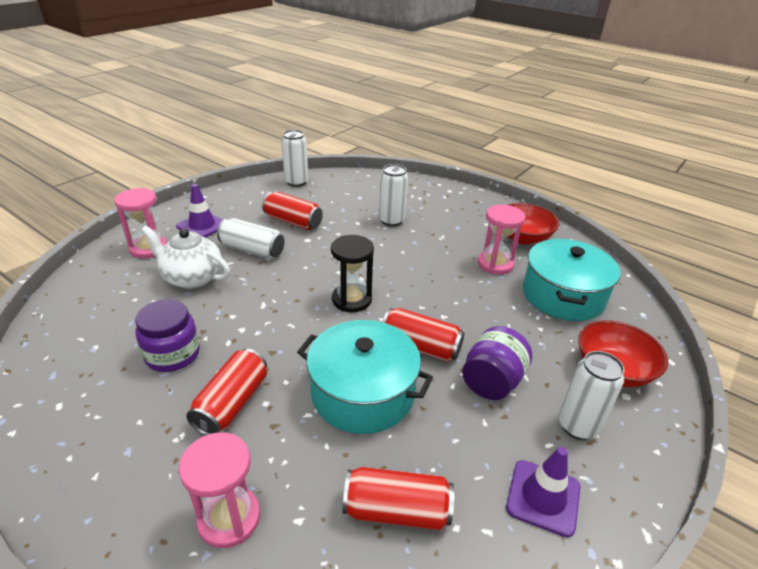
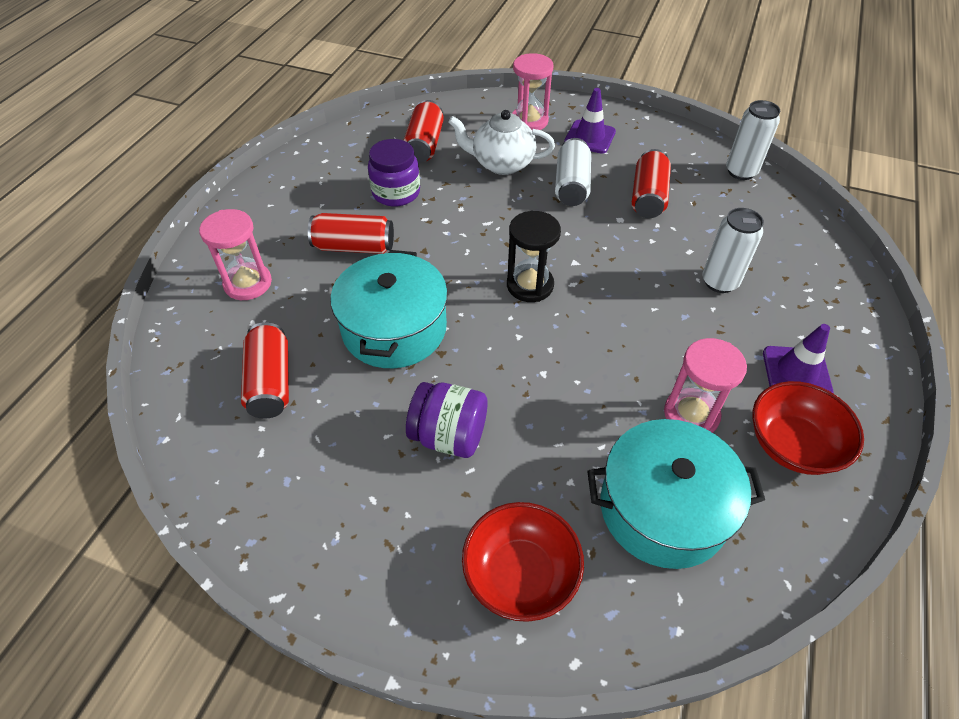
camera: 75 degrees right, 15 degrees up
white teapot [141,226,230,289] -> white teapot turned 90 degrees counterclockwise [448,110,555,175]
red can [382,308,464,362] -> red can moved to [403,100,444,163]
purple traffic cone [506,447,580,537] -> purple traffic cone moved to [763,324,833,393]
white can [559,351,624,440] -> none

